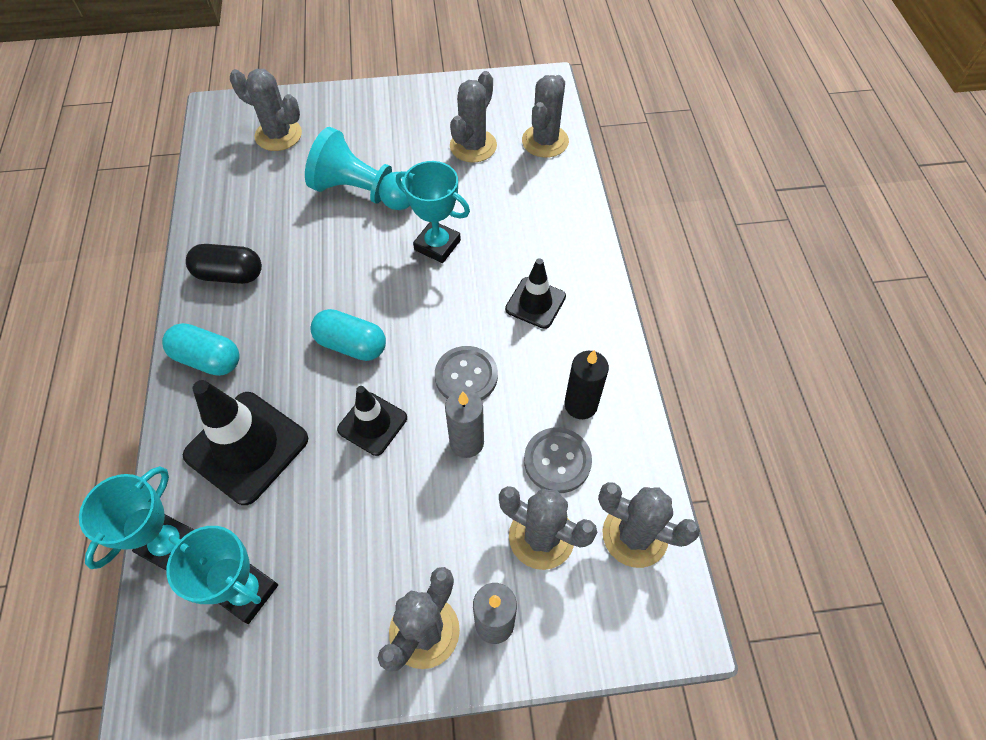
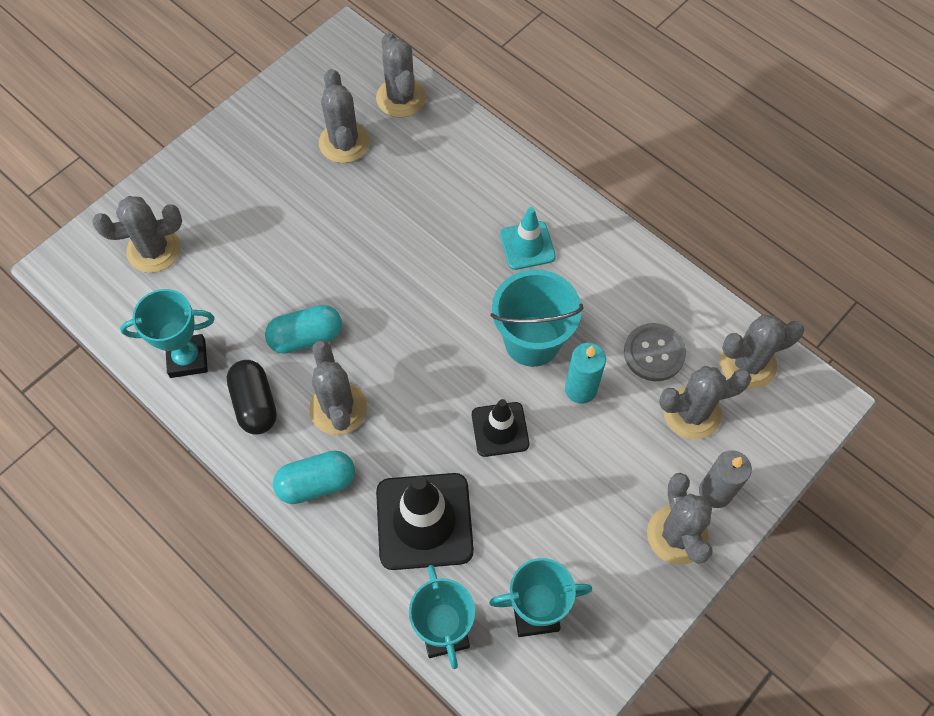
camera: 40 degrees left, 5 degrees up
black capsule [186,244,262,284] -> black capsule turned 75 degrees counterclockwise [227,360,277,434]
turquoise pawn [305,127,410,210] -> none
turquoise capsule [311,309,386,361] -> turquoise capsule moved to [265,305,342,354]
turquoise trophy [396,161,470,263] -> turquoise trophy moved to [120,289,215,378]
grey button [435,346,498,400] -> turquoise bucket [490,269,583,367]
grey candle [445,390,484,458] -> turquoise candle [565,343,606,404]
black traffic cone [505,258,566,329] -> turquoise traffic cone [500,207,556,270]
black candle [564,350,609,419] -> none
none -> grey cactus [309,340,367,435]

